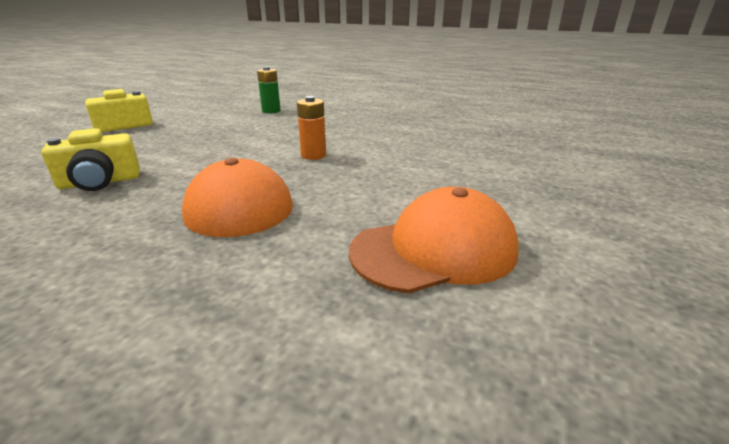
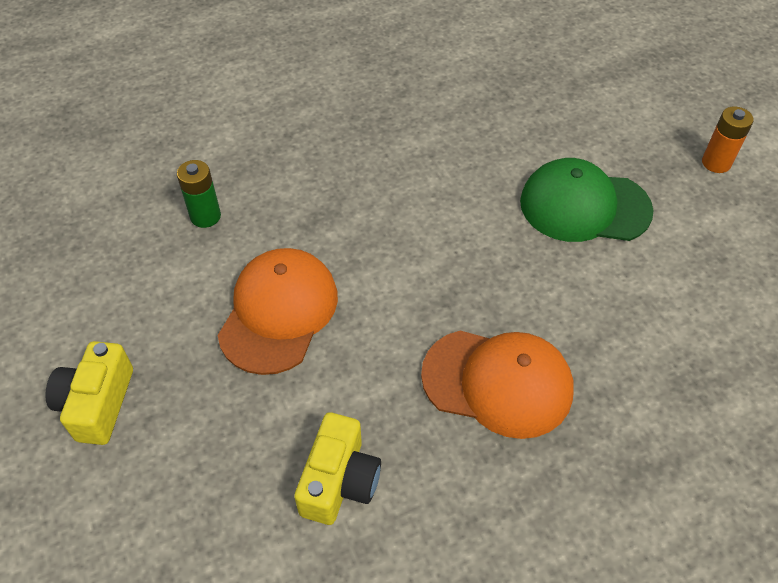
camera: 50 degrees left, 25 degrees up
orange battery [297,96,326,160] -> orange battery moved to [702,106,754,173]
orange cap [349,187,519,294] -> orange cap moved to [217,248,338,375]
none -> green cap [520,158,654,242]

